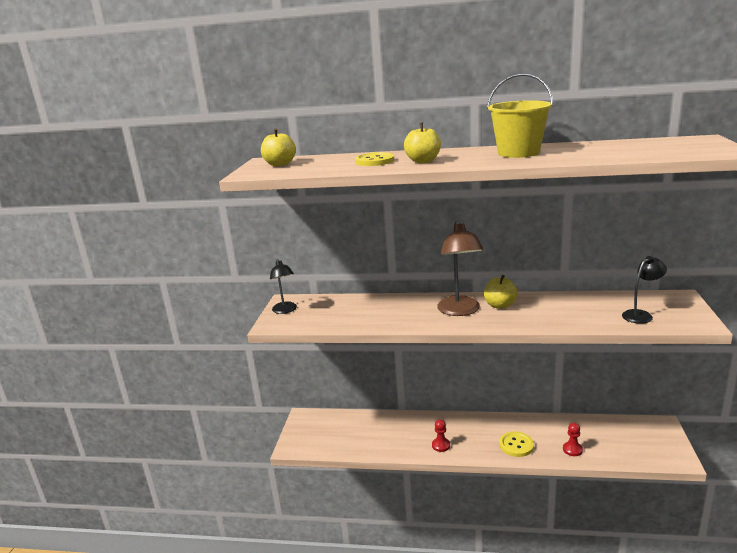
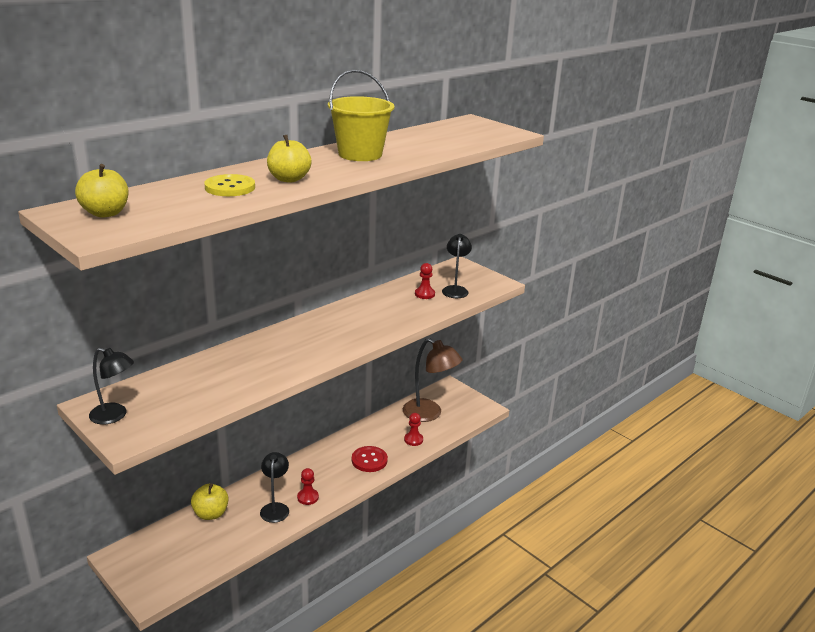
camera: 55 degrees left, 5 degrees up
brown lamp [437,221,484,316] -> brown lamp moved to [403,338,462,422]
yellow apple [484,275,518,309] -> yellow apple moved to [191,483,229,520]
yellow button [499,431,534,457] -> red button [352,446,388,472]
none -> black lamp [260,452,289,523]
none -> red pawn [415,263,435,299]

